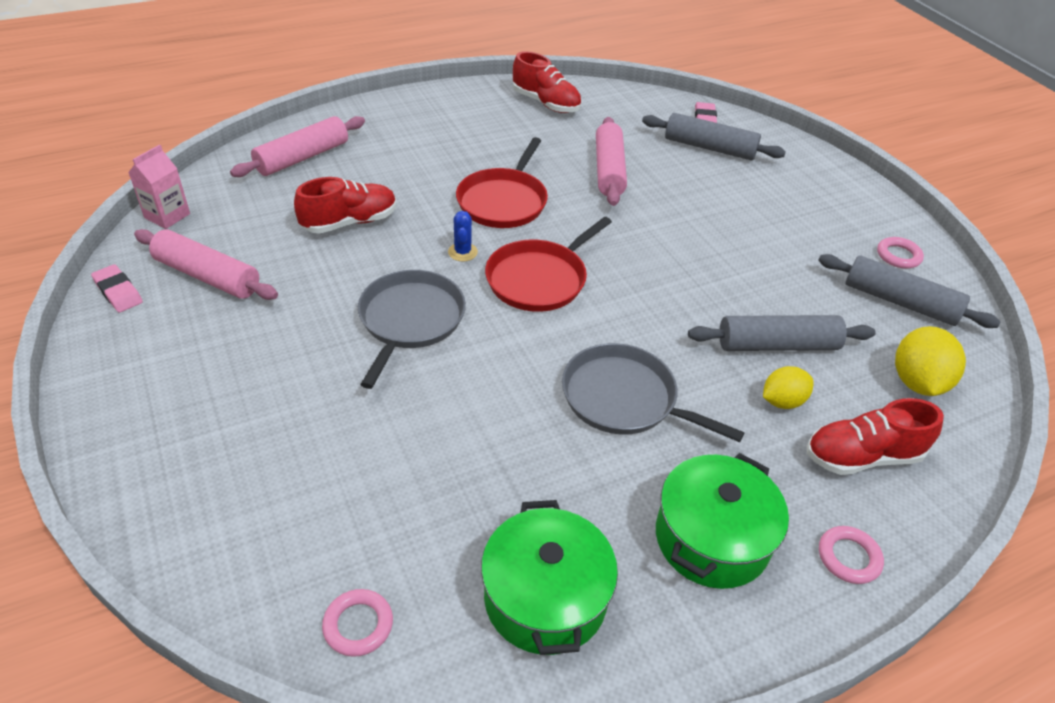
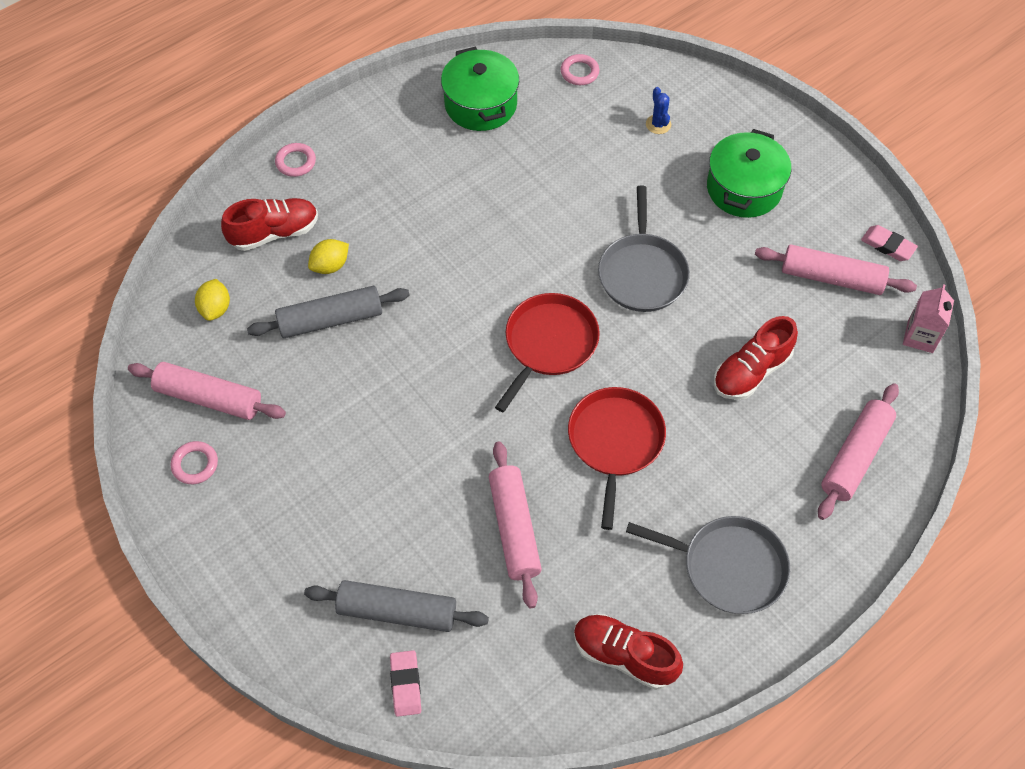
camera: 170 degrees right, 15 degrees up
blue cactus [448,211,478,262] -> blue cactus moved to [646,87,671,134]
grey pan [562,343,744,442] -> grey pan moved to [626,516,790,614]
green pot [656,453,789,589] -> green pot moved to [707,129,791,218]
grey rolling pin [818,254,1000,328] -> pink rolling pin [128,362,286,420]
yellow lemon [895,326,966,396] -> yellow lemon [195,279,230,321], size x0.65

